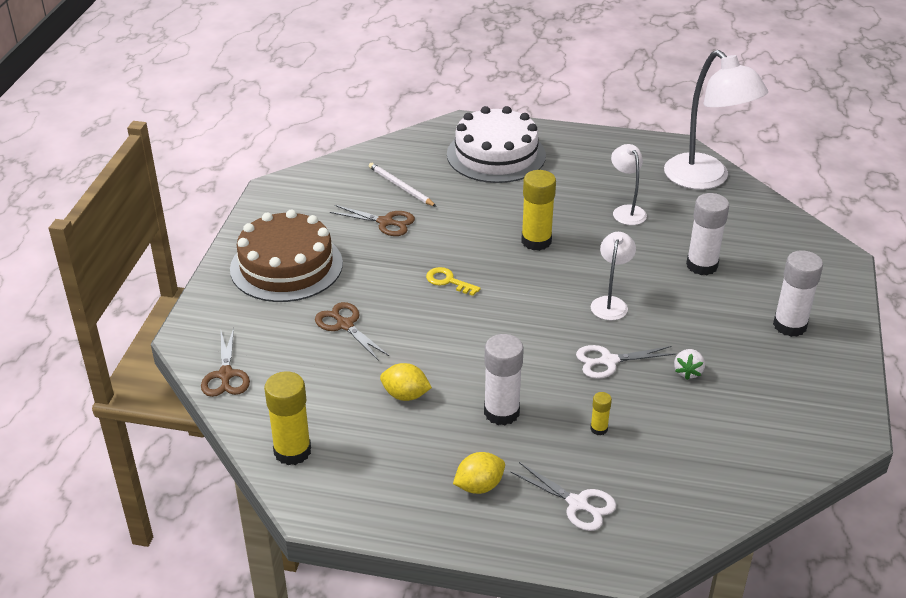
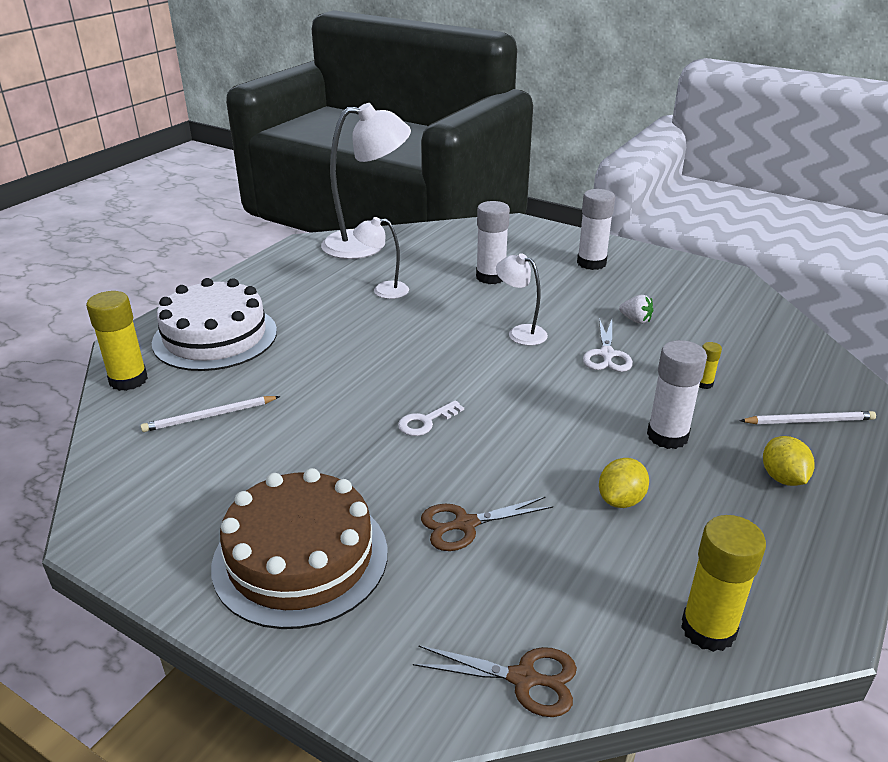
camera: 70 degrees left, 5 degrees down
brown scissors [330,205,415,236] -> none
yellow key [426,267,481,296] -> white key [398,400,464,436]
white scissors [511,462,616,531] -> white pencil [740,411,876,424]
yellow glue stick [521,170,556,251] -> yellow glue stick moved to [86,291,148,391]

